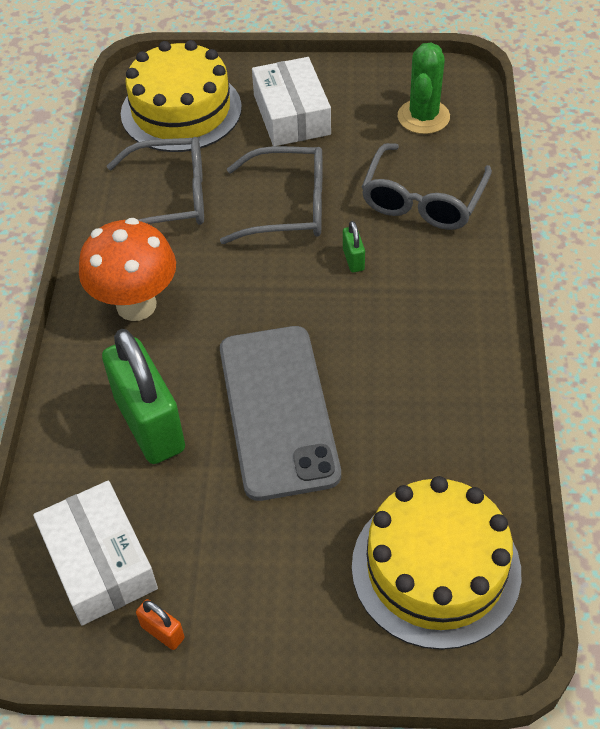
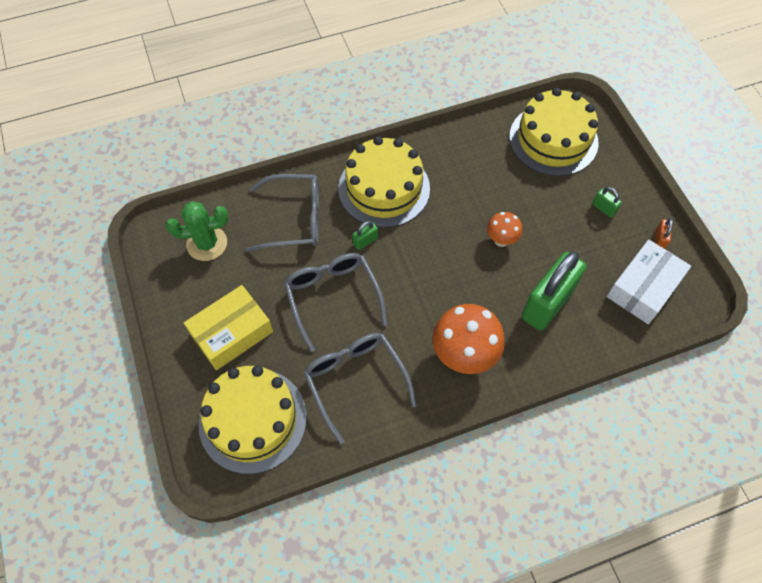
camera: 115 degrees left, 10 degrees up
grey phone [220,326,341,501] -> orange mushroom [487,212,522,247]
white box [252,57,331,146] -> yellow box [184,285,273,370]
none -> yellow cake [338,136,430,228]
none -> green padlock [592,187,622,218]

